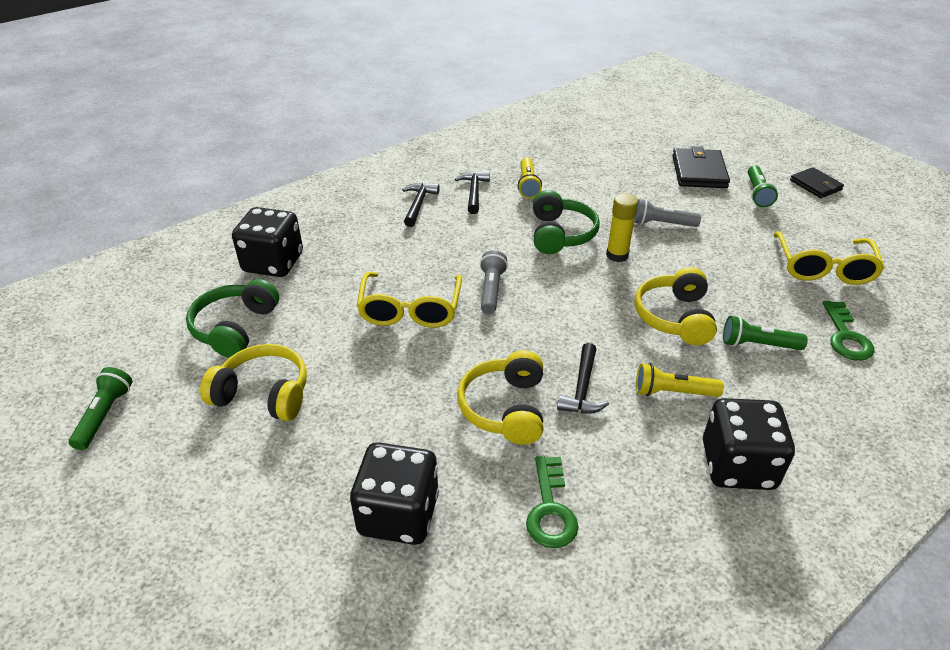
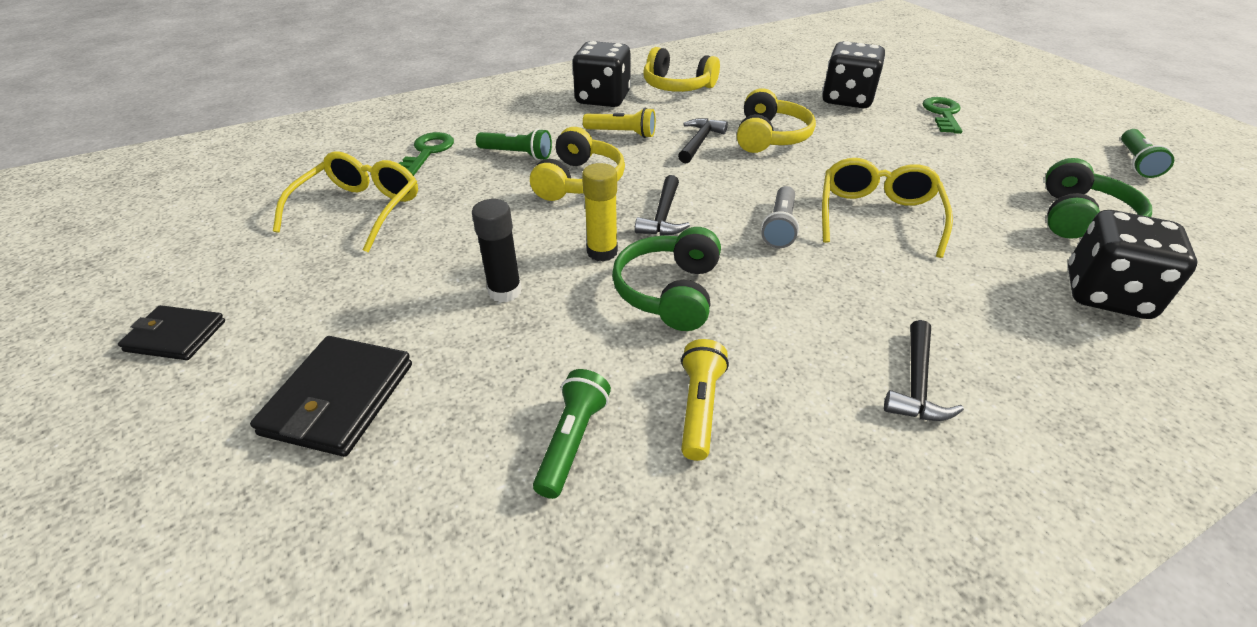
camera: 170 degrees left, 0 degrees up
yellow headphones [200,344,307,421] -> yellow headphones moved to [643,47,720,92]
black hammer [455,171,490,214] -> black hammer moved to [635,175,690,236]
green key [526,456,578,548] -> green key moved to [923,97,962,134]
grey flashlight [634,199,701,227] -> black glue stick [472,199,522,303]
green flashlight [748,165,778,207] -> green flashlight moved to [533,369,611,499]
black wallet [790,167,844,198] -> black wallet turned 60 degrees counterclockwise [118,305,225,360]

